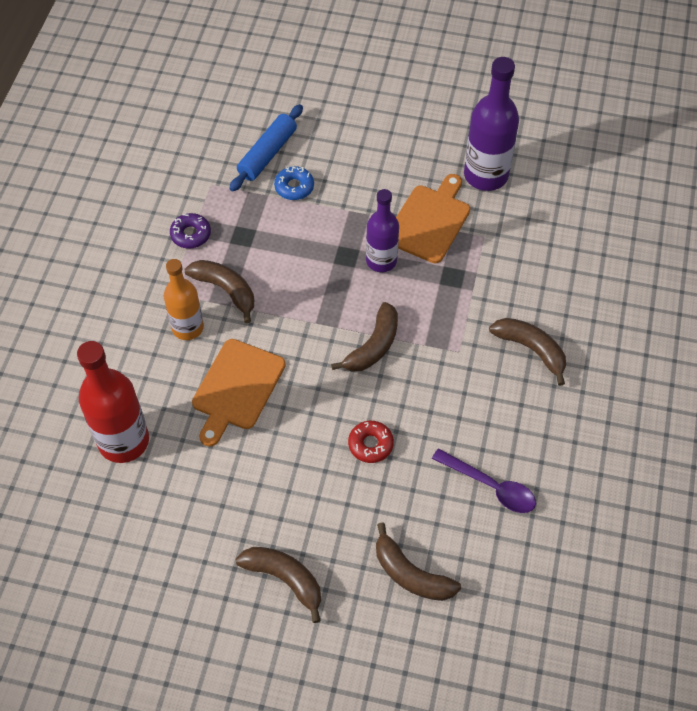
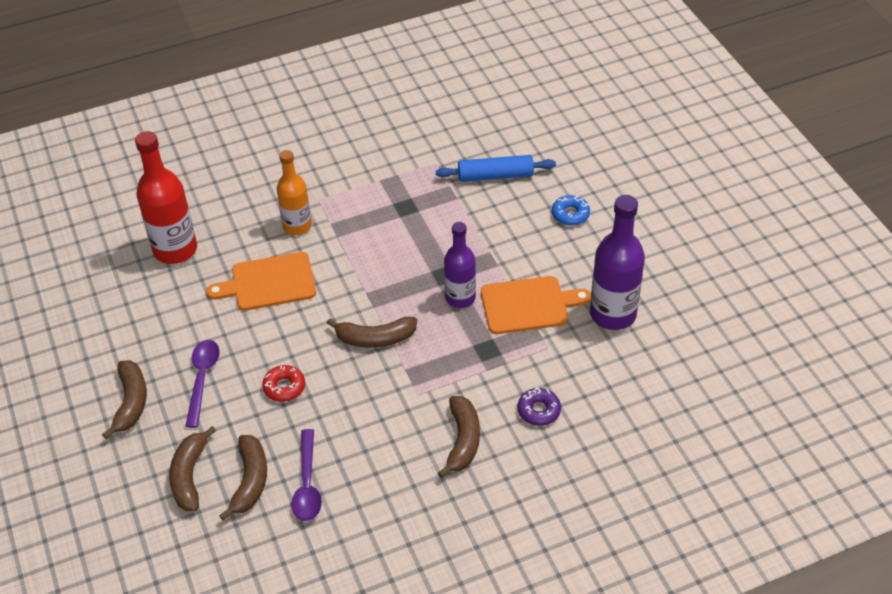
camera: 55 degrees right, 10 degrees down
purple donut [170,213,211,249] -> purple donut moved to [517,387,561,426]
brown banana [185,260,254,323] -> brown banana moved to [219,435,267,520]
blue donut [274,166,314,200] -> blue donut moved to [552,195,590,226]
none -> purple spoon [185,340,220,428]

